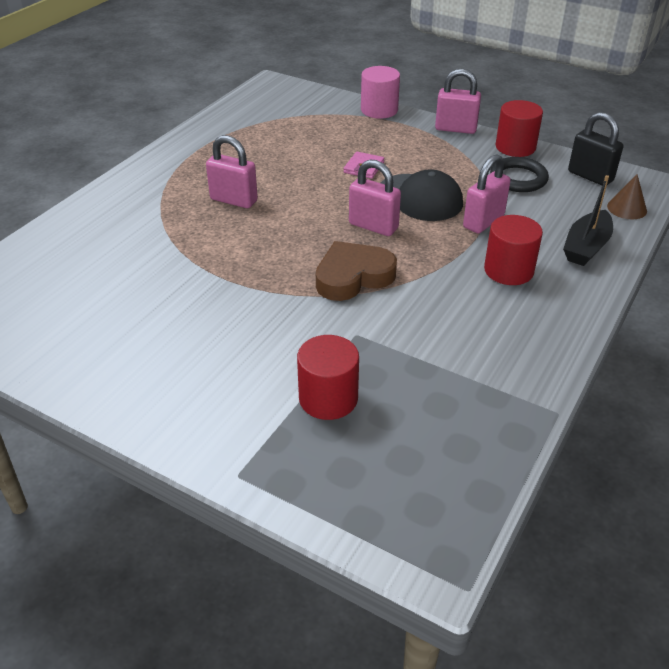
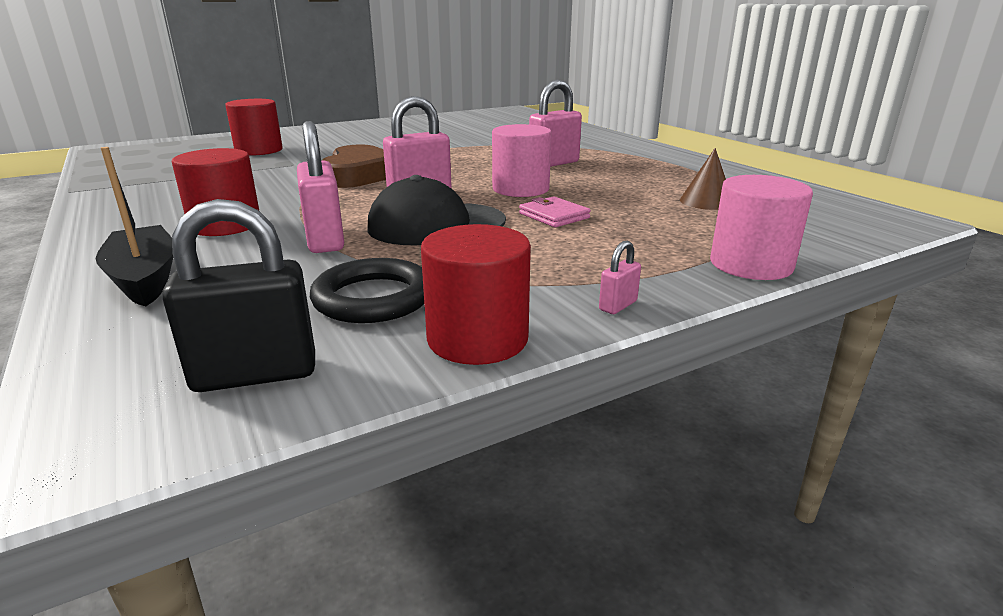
camera: 120 degrees right, 15 degrees down
pink padlock [435,68,481,134] -> pink padlock [599,241,641,314], size x0.47
brown cone [607,174,647,219] -> brown cone moved to [680,148,726,210]
none -> pink cylinder [492,124,552,197]

